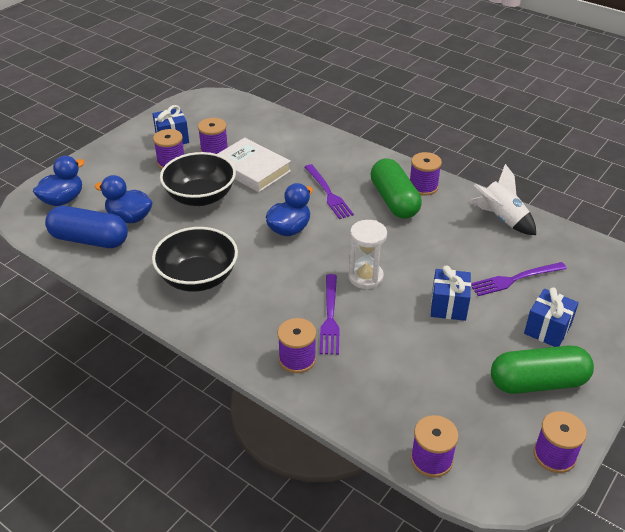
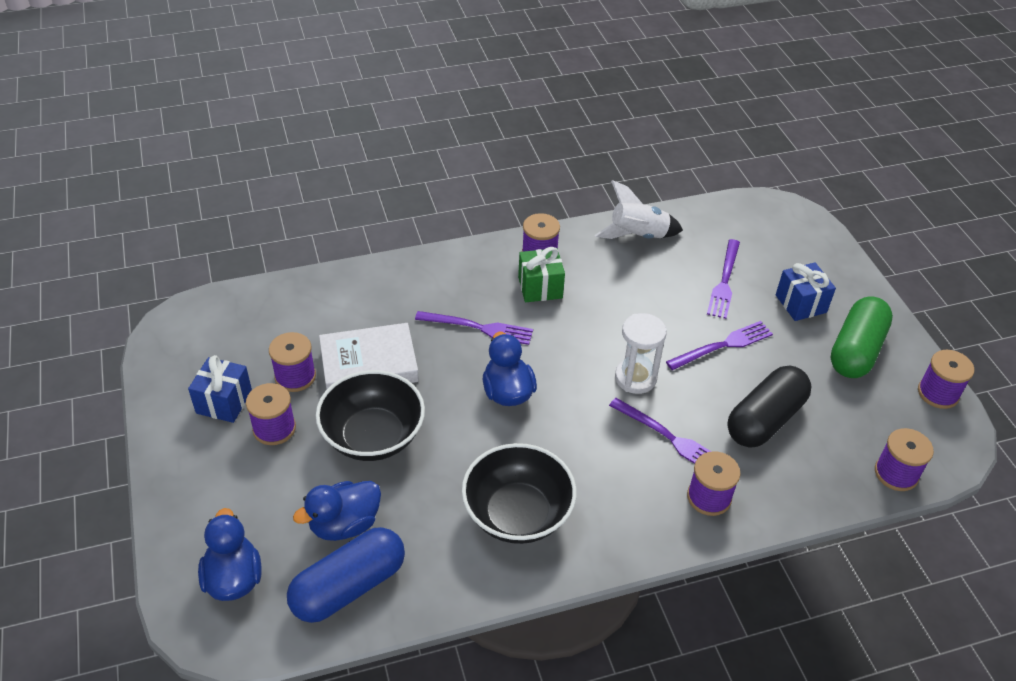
camera: 55 degrees left, 5 degrees up
green capsule [370,158,422,219] -> green gift [518,247,565,302]
blue gift [431,265,471,321] -> purple fork [666,321,773,370]
none -> black capsule [727,366,812,447]

